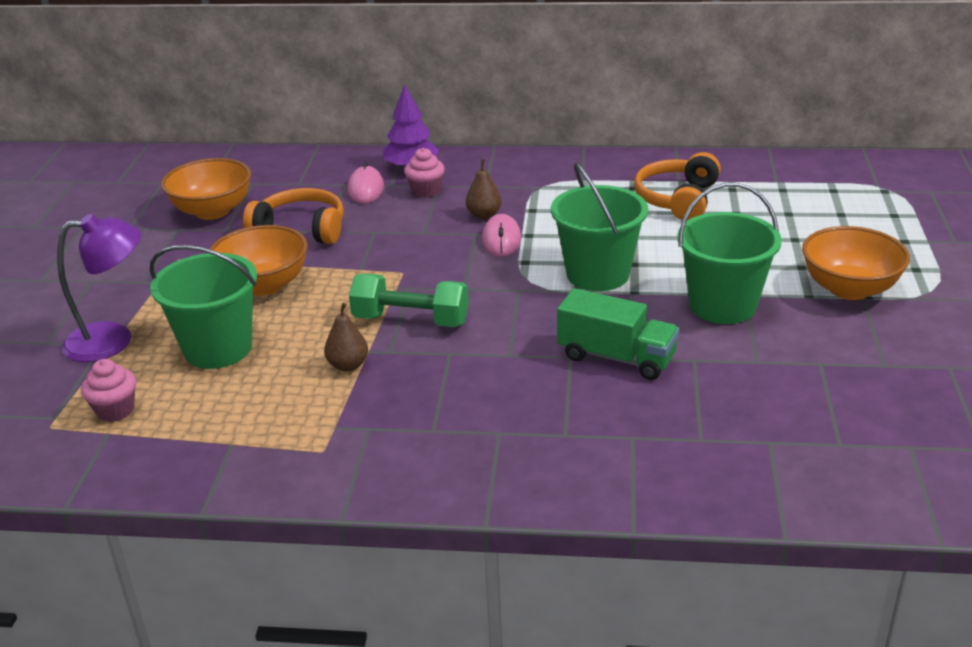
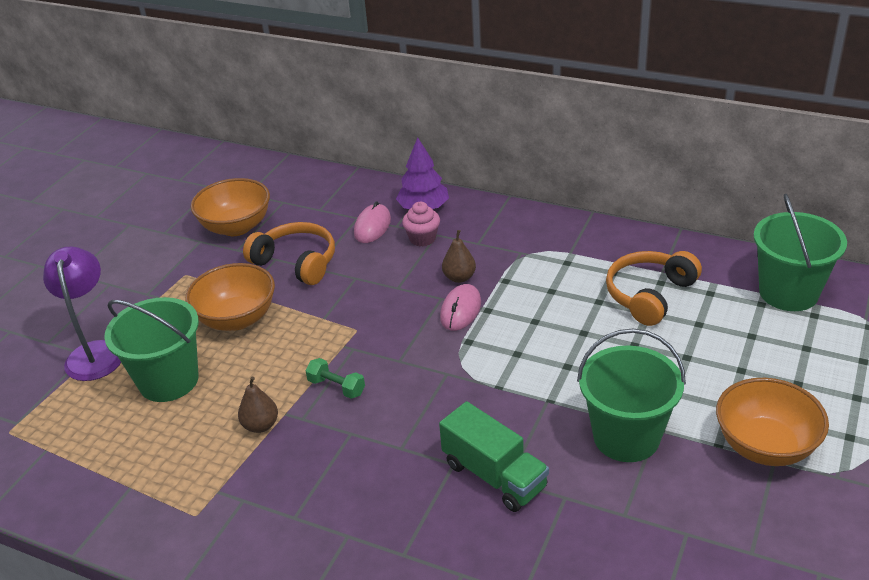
camera: 20 degrees right, 5 degrees up
purple lamp [57,214,141,362] -> purple lamp turned 105 degrees counterclockwise [43,246,121,381]
pink cupcake [81,359,136,422] -> none
green dumbbell [349,274,469,327] -> green dumbbell [305,358,365,399], size x0.57
green bucket [551,162,648,291] -> green bucket moved to [753,194,847,311]

